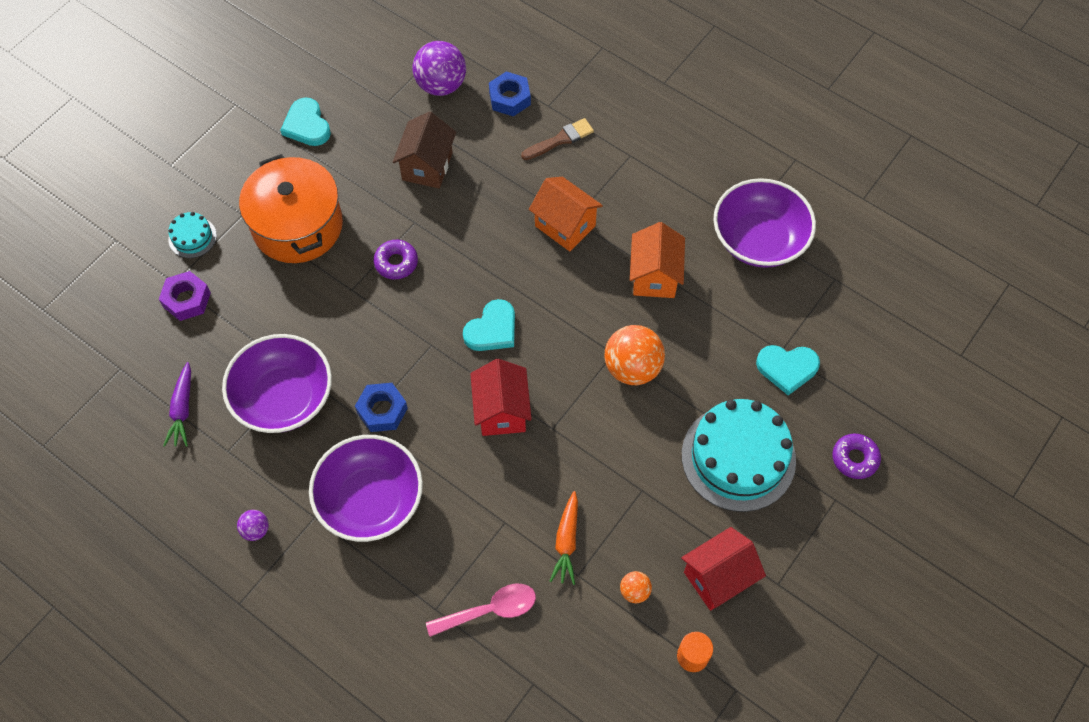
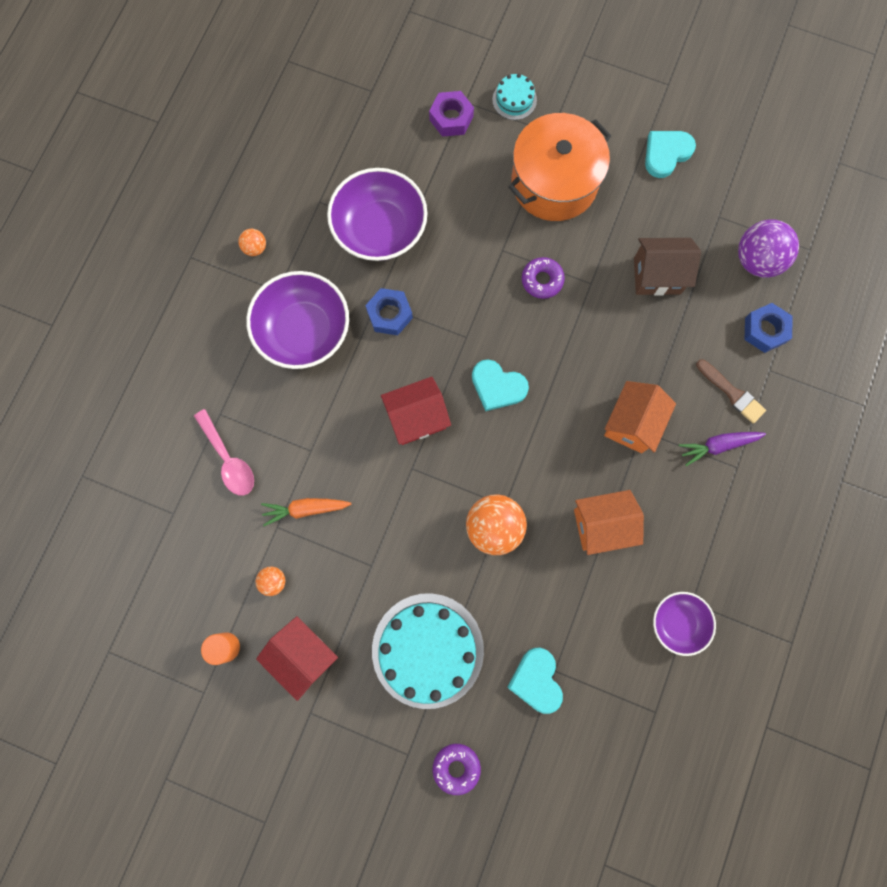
camera: 75 degrees right, 15 degrees up
purple carrot [163,362,191,447] -> purple carrot moved to [679,432,766,466]
purple ball [237,510,269,541] -> orange ball [238,229,266,256]
purple bowl [713,178,816,268] -> purple bowl [653,592,716,656], size x0.58

